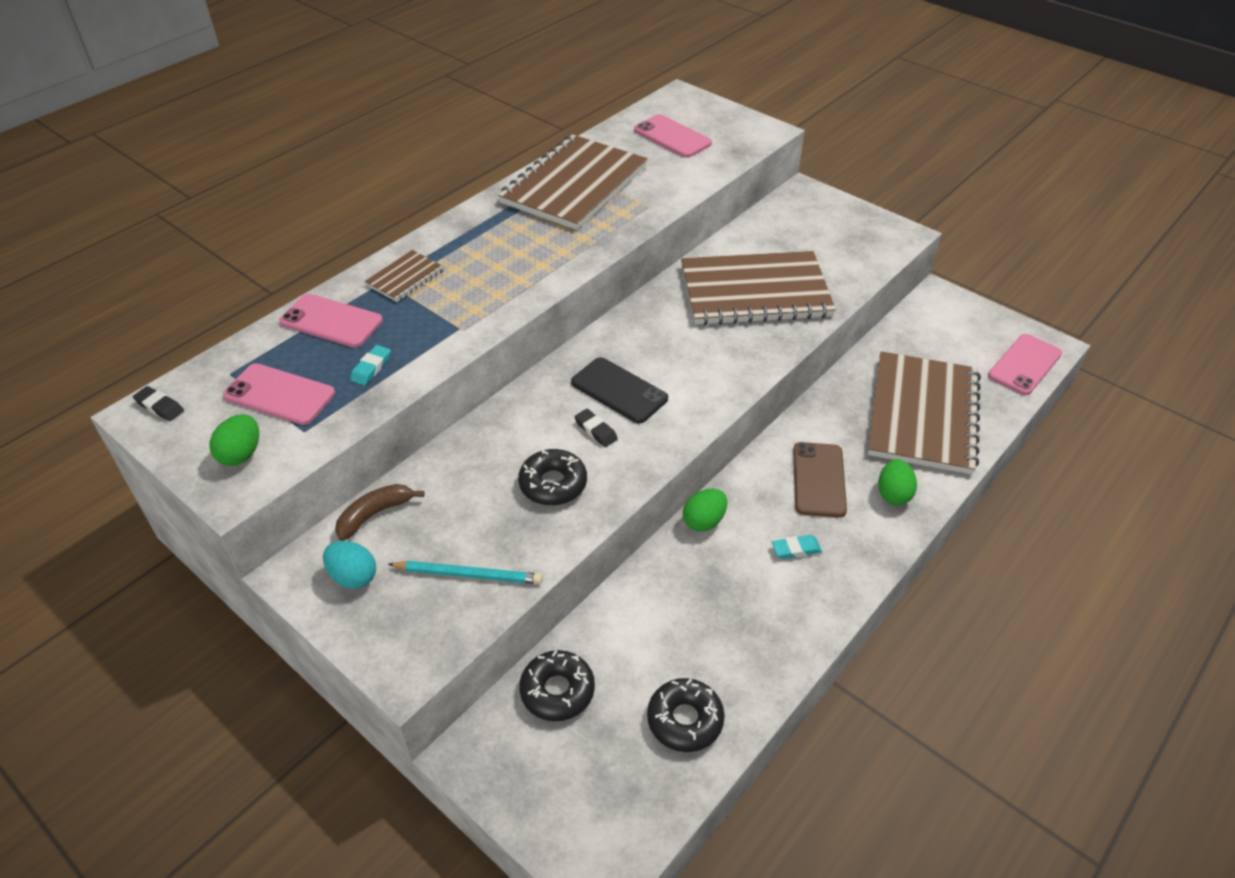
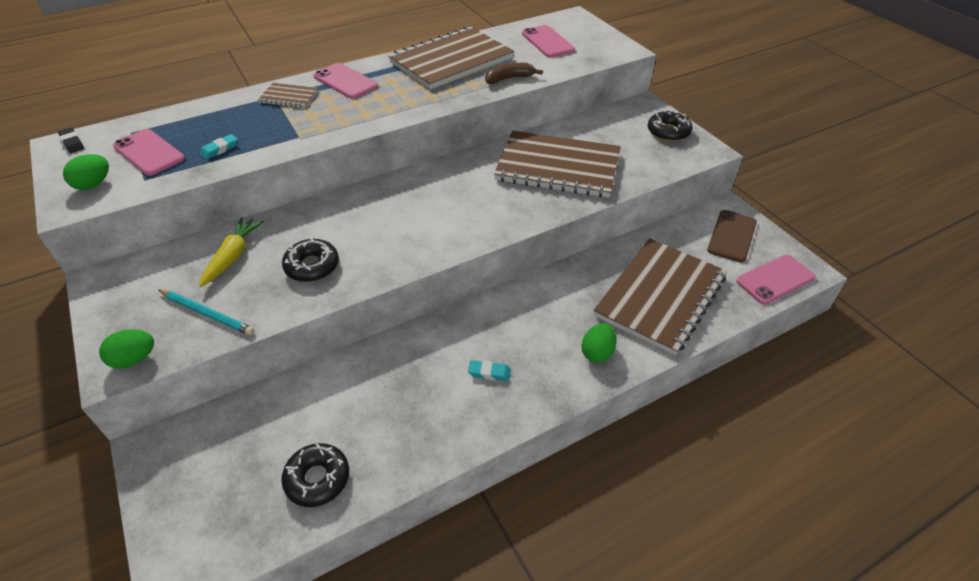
camera: 20 degrees right, 0 degrees up
pink phone [279,294,383,348] -> pink phone moved to [313,63,378,99]
turquoise egg [323,541,376,589] -> none
brown banana [335,484,425,541] -> brown banana moved to [485,63,543,84]
brown notebook [364,250,444,302] -> brown notebook turned 45 degrees clockwise [258,83,319,108]
black donut [519,650,595,721] -> black donut moved to [648,110,692,142]
black phone [571,357,668,424] -> none
black eraser [575,409,618,447] -> none
green egg [683,489,727,532] -> green egg moved to [99,329,154,369]
brown phone [793,442,847,518] -> brown phone moved to [707,210,757,262]
none -> yellow carrot [199,217,264,287]

